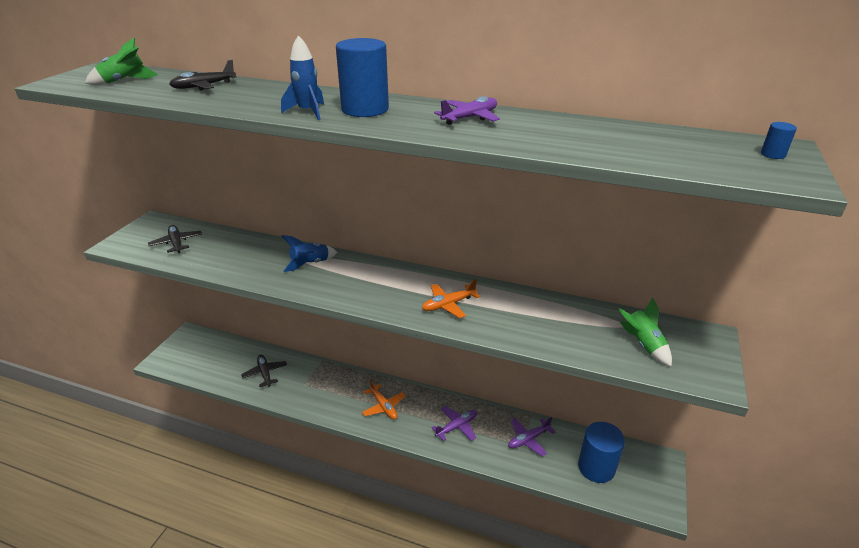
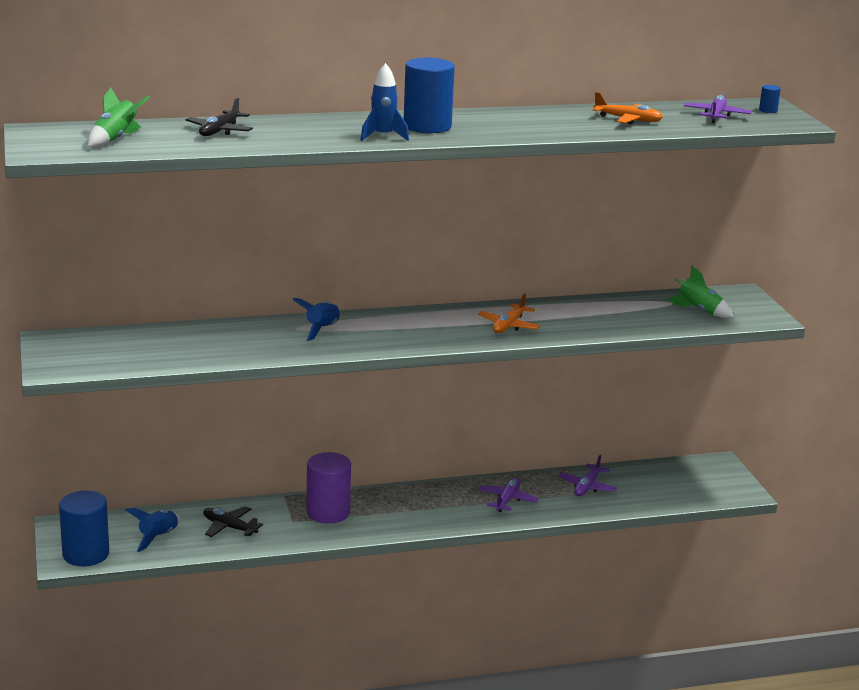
camera: 35 degrees left, 10 degrees down
black plane [148,225,202,253] -> none
orange plane [362,380,406,419] -> orange plane moved to [593,92,663,124]
purple plane [434,96,500,125] -> purple plane moved to [684,95,752,123]
blue cylinder [578,422,625,483] -> blue cylinder moved to [59,491,109,566]
none -> blue rocket [125,508,181,552]
none -> purple cylinder [307,452,351,524]

